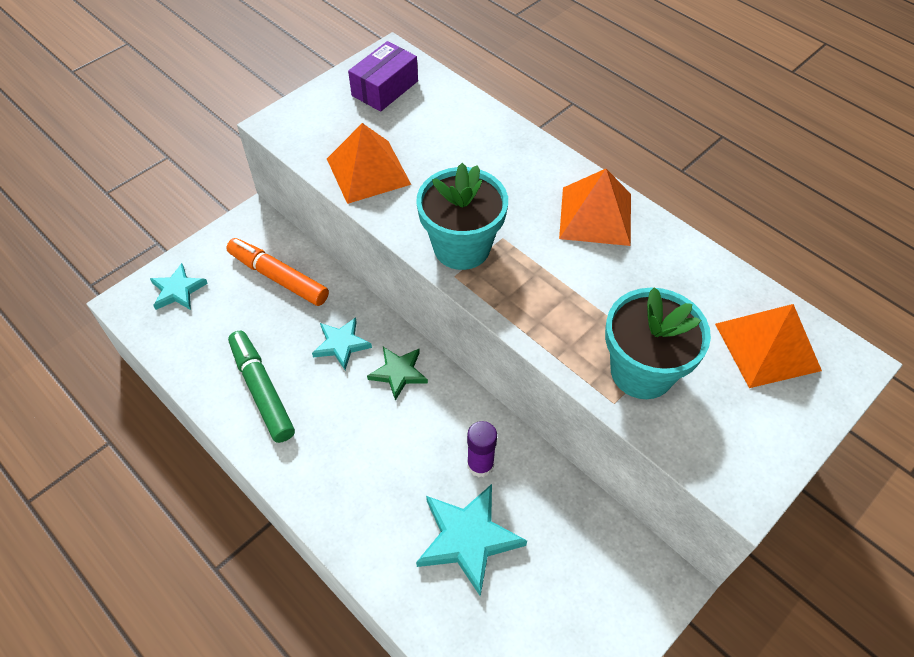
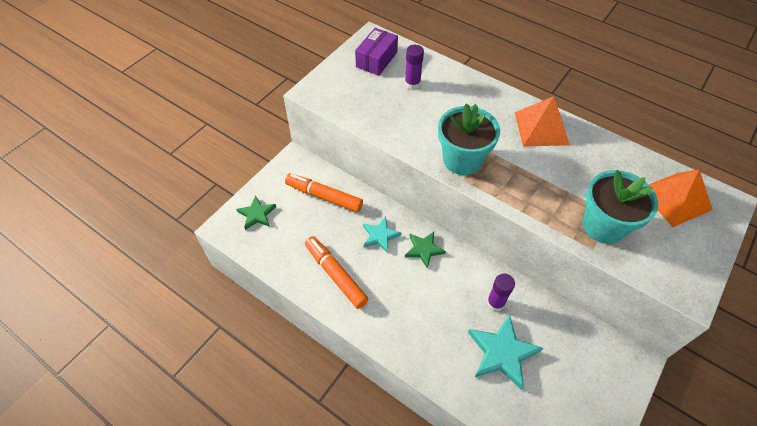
camera: 10 degrees left, 0 degrees up
turquoise star [150,263,208,310] -> green star [236,195,276,230]
green marker [228,331,295,443] -> orange marker [305,236,369,309]
orange pyramid [327,123,411,204] -> none
none -> purple glue stick [405,45,424,89]

